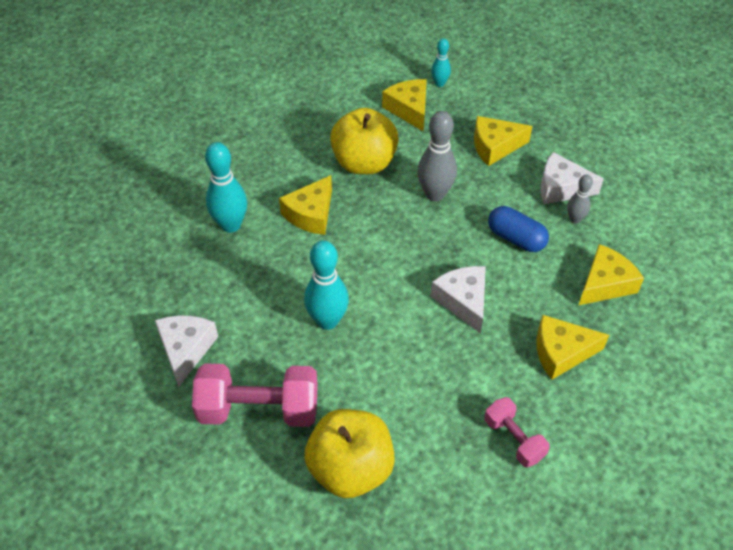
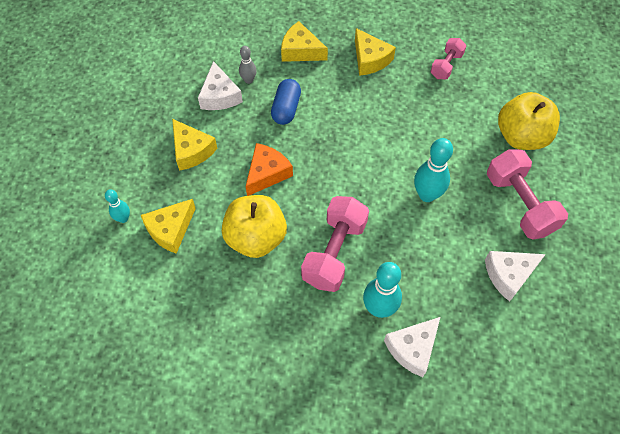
camera: 115 degrees left, 10 degrees up
yellow cheese [279,175,332,235] -> pink dumbbell [301,196,369,292]
grey bowling pin [417,111,457,201] -> orange cheese [245,143,293,196]
white cheese [431,266,486,334] -> white cheese moved to [384,317,440,377]

